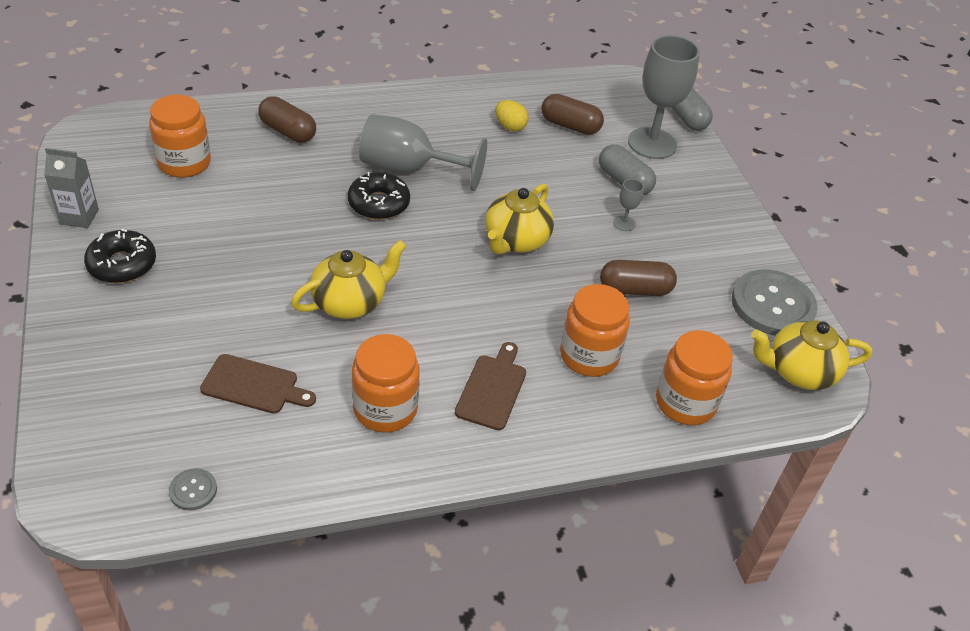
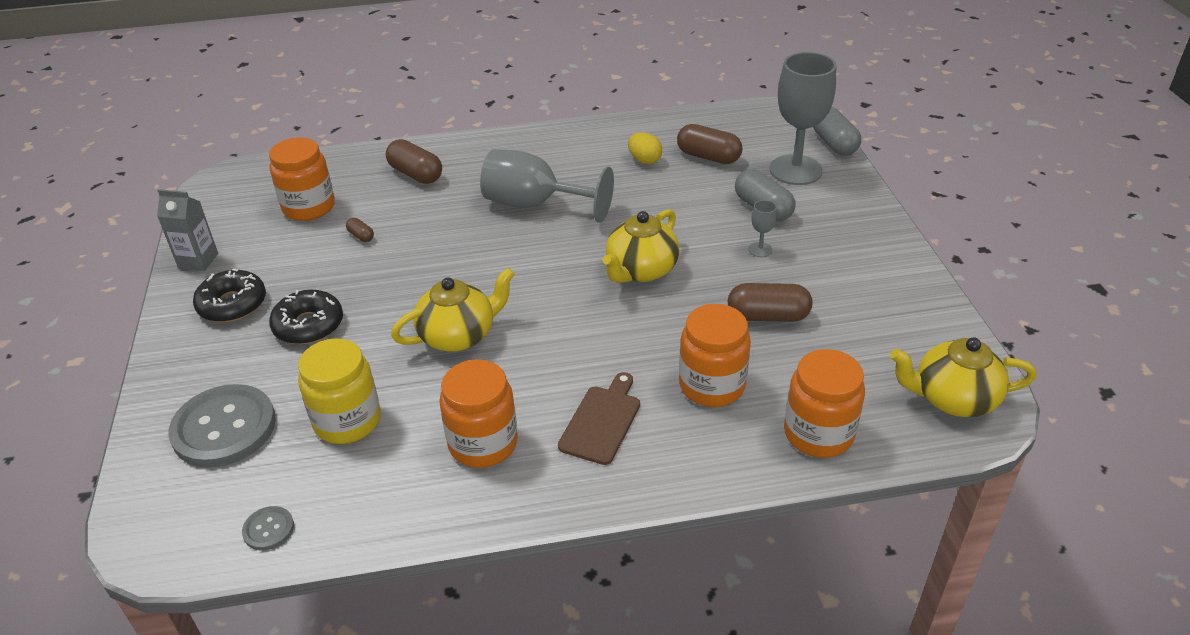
camera: 10 degrees right, 5 degrees down
brown cutting board [200,354,316,414] -> yellow jar [298,338,381,444]
black donut [348,172,410,220] -> black donut moved to [269,290,343,345]
grey button [732,269,818,336] -> grey button moved to [169,384,276,467]
none -> brown capsule [346,218,374,242]

